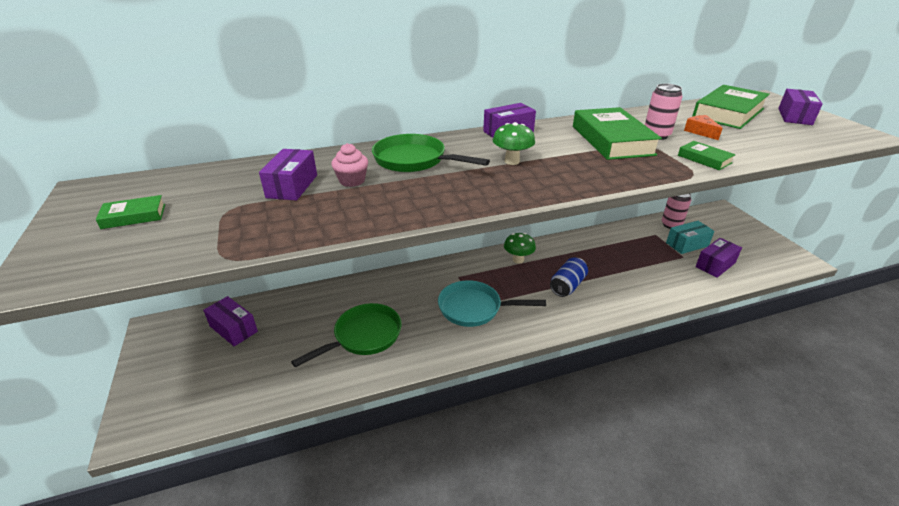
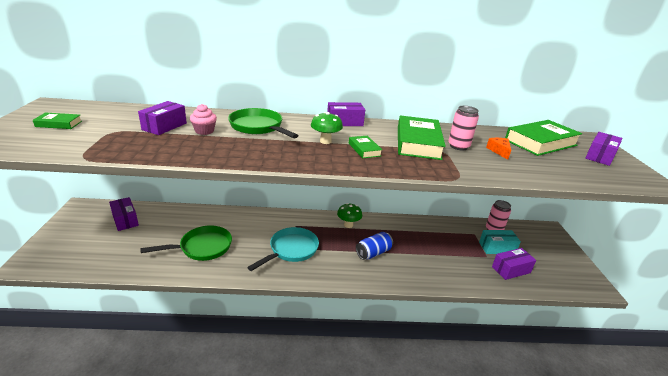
camera: 15 degrees right, 5 degrees down
turquoise pan [438,280,546,327] -> turquoise pan turned 105 degrees clockwise [247,227,319,271]
green book [678,141,736,170] -> green book moved to [349,136,382,158]

